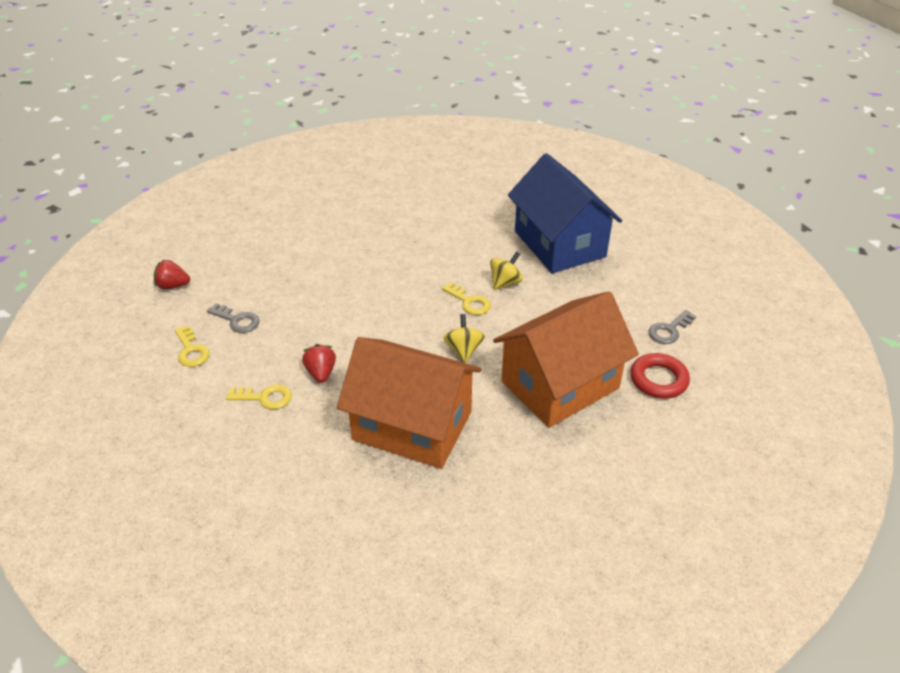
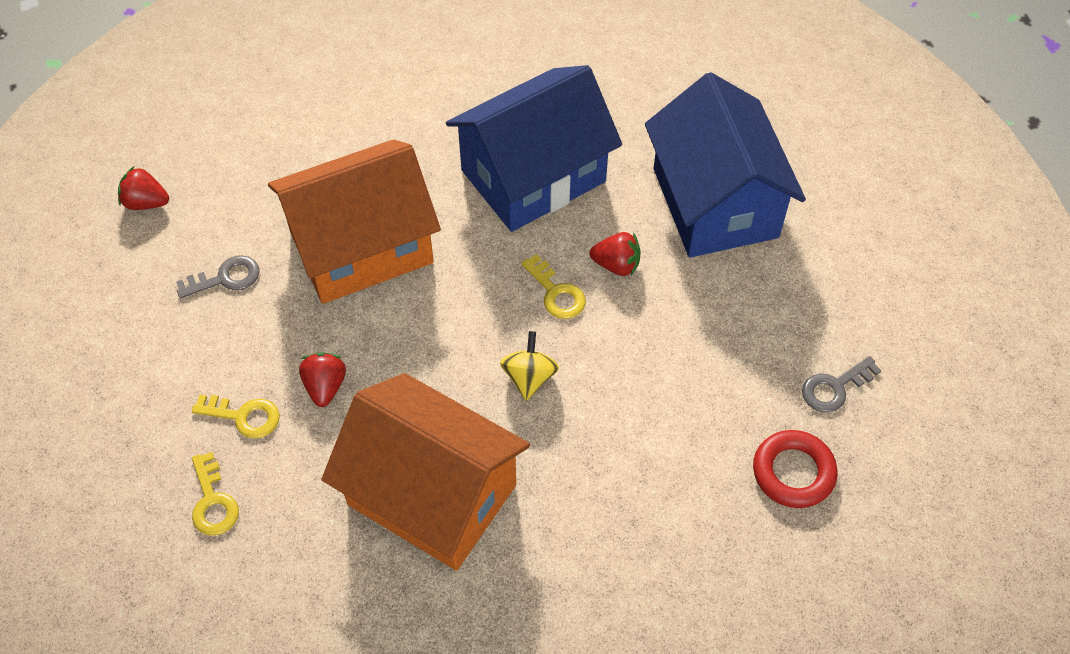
camera: 10 degrees right, 15 degrees up
yellow key [175,325,210,367] -> yellow key moved to [192,452,239,536]
grey key [207,304,260,333] -> grey key turned 60 degrees counterclockwise [176,255,260,298]
yellow spinning top [490,251,523,290] -> red strawberry [589,232,640,276]
orange house [493,291,639,428] -> orange house moved to [268,140,441,304]
none -> blue house [446,65,622,232]

